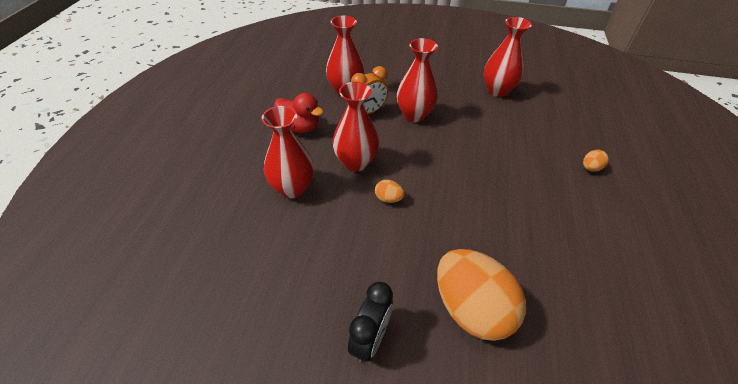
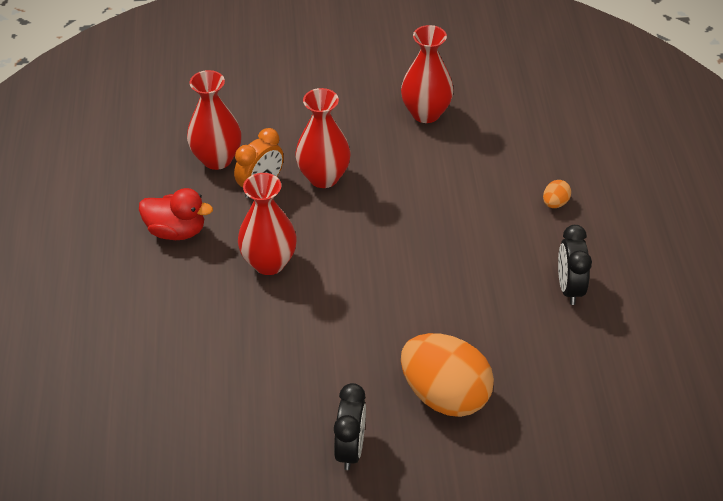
camera: 15 degrees left, 0 degrees up
red vase [262,106,314,198] -> none
orange egg [375,180,405,203] -> none
none -> black clock [558,225,592,305]

